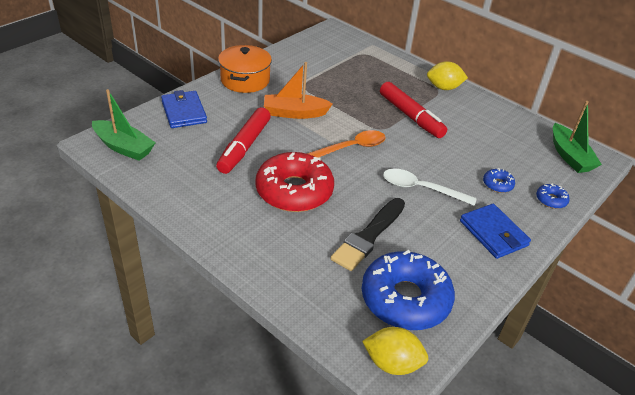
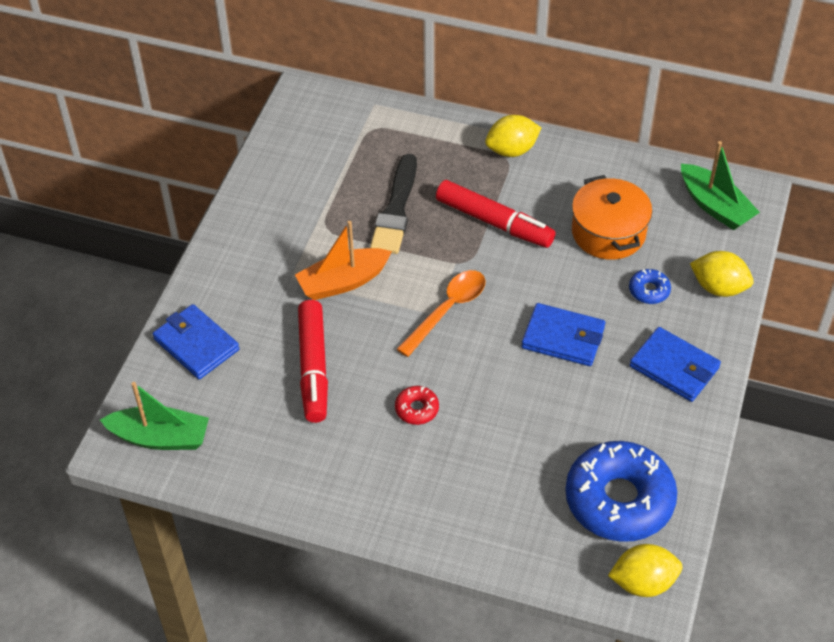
camera: 20 degrees left, 10 degrees up
orange pot [218,45,272,93] -> orange pot moved to [572,175,652,260]
red donut [255,152,334,212] -> red donut [395,386,439,425], size x0.42
black brush [330,198,405,271] -> black brush moved to [370,154,417,254]
white spoon [383,169,477,206] -> blue wallet [521,303,605,366]
blue donut [536,184,570,209] -> yellow lemon [690,251,754,297]

